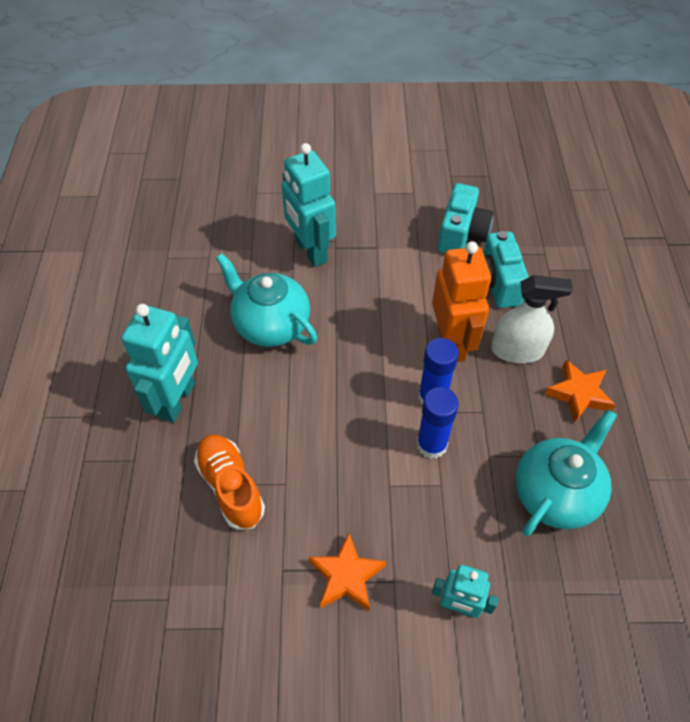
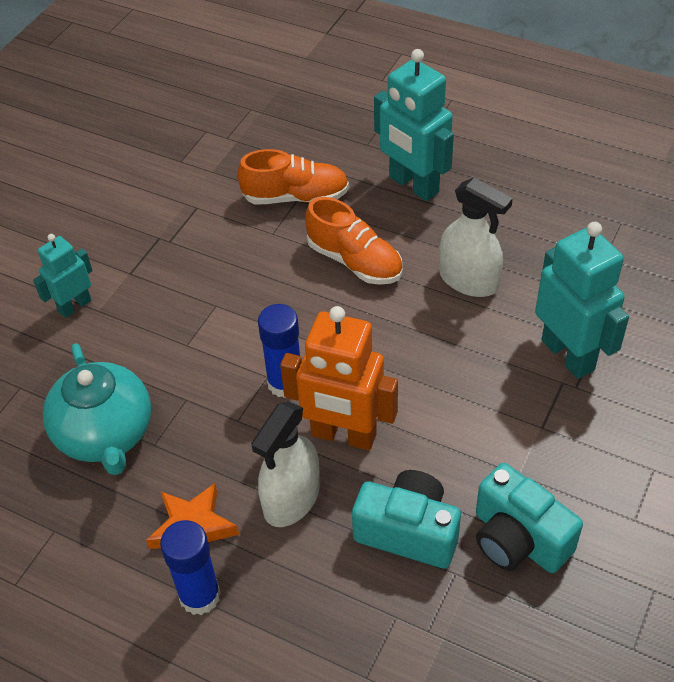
camera: 120 degrees right, 5 degrees down
turquoise teapot [215,253,317,347] -> white spray bottle [439,178,513,297]
turquoise robot [281,143,336,267] -> turquoise robot turned 60 degrees clockwise [535,222,629,379]
orange star [309,533,386,611] -> none
blue glue stick [417,387,459,459] -> blue glue stick moved to [160,520,221,615]
none -> orange shoe [305,197,403,285]

